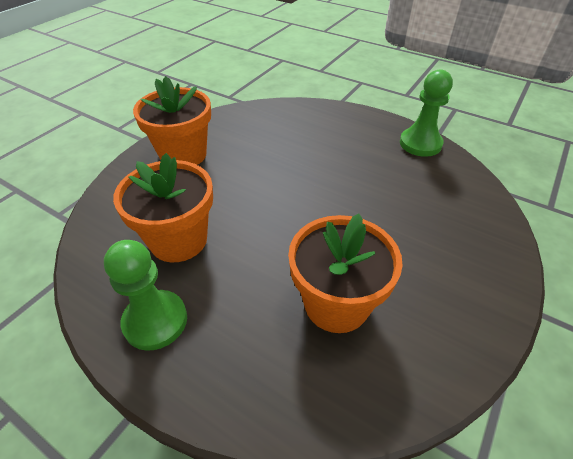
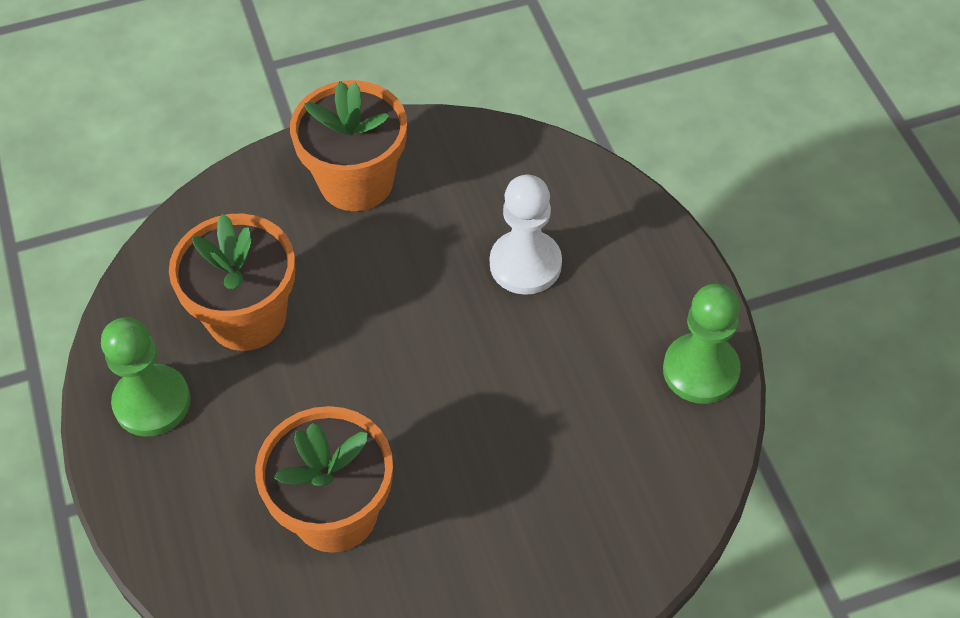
camera: 40 degrees right, 10 degrees up
none -> white pawn [490,175,562,295]

